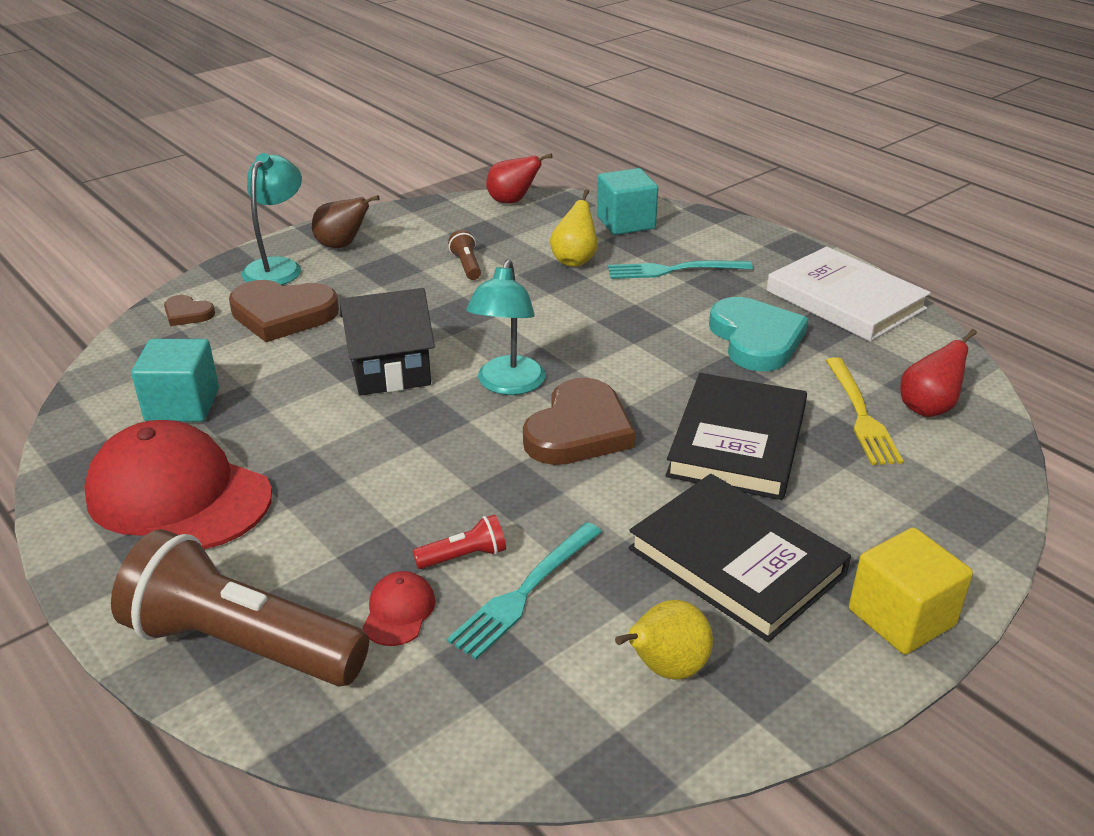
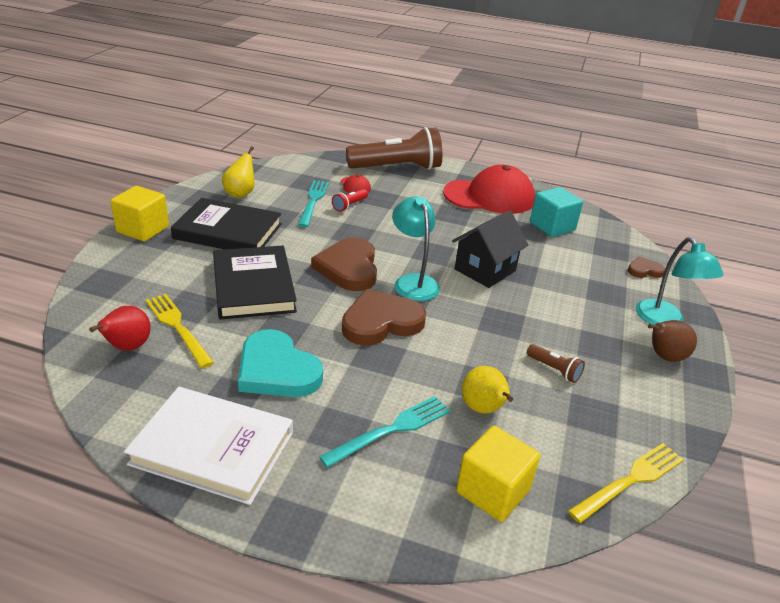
camera: 145 degrees right, 0 degrees up
brown heart [229,280,339,342] -> brown heart moved to [342,289,426,346]
red pear [486,153,552,204] -> yellow fork [568,443,684,523]
turquoise cube [597,168,658,235] -> yellow cube [456,426,540,522]

